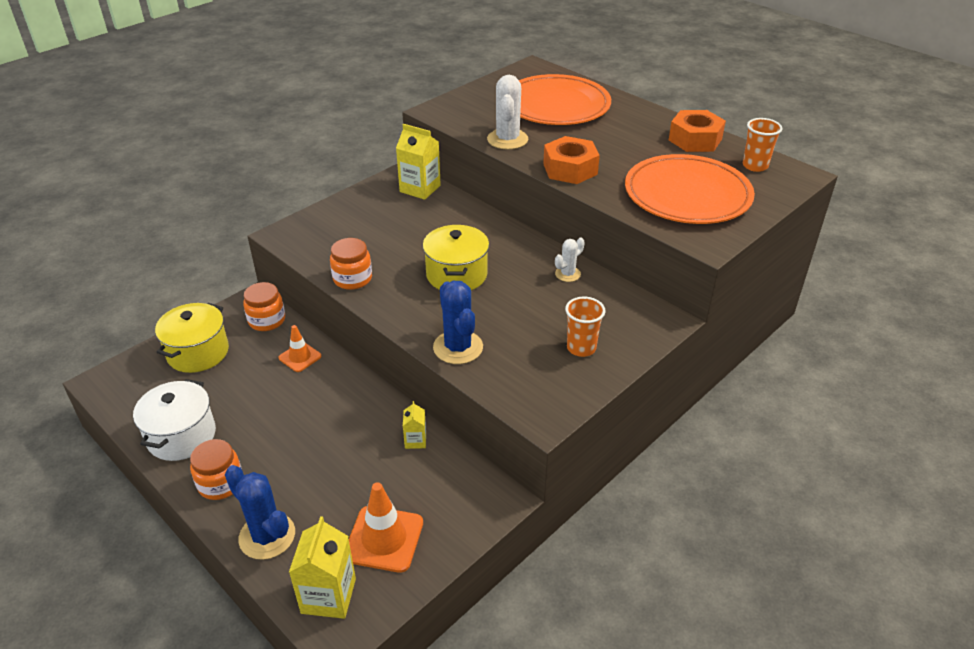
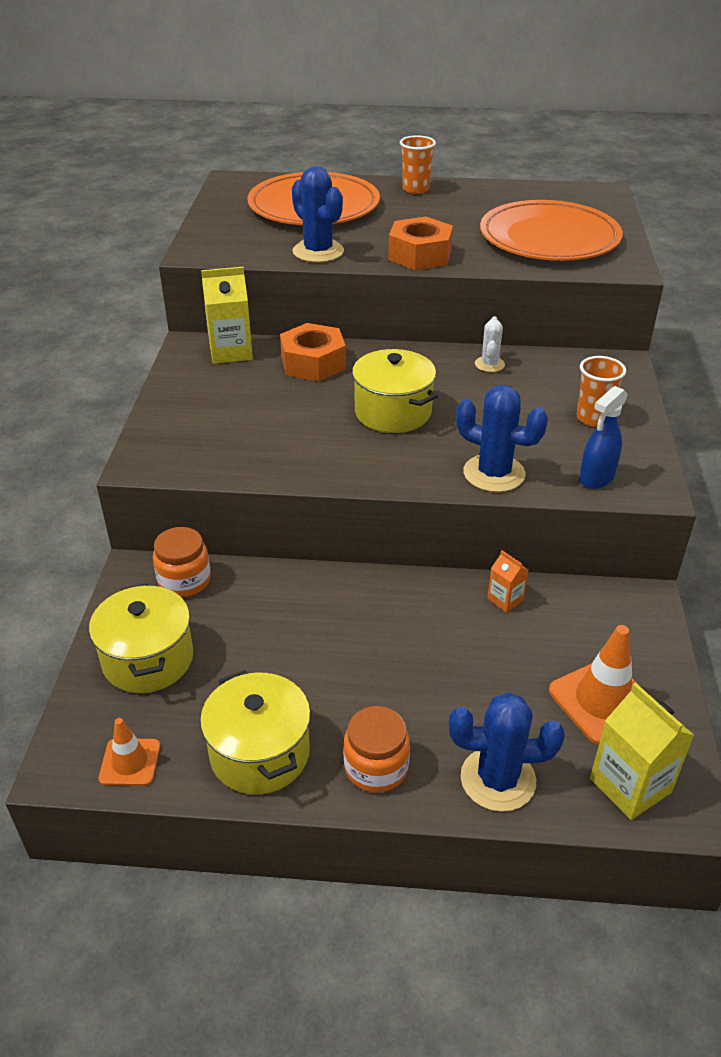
camera: 40 degrees left, 0 degrees up
white pot [133,379,216,461] -> yellow pot [200,670,311,795]
orange traffic cone [279,325,322,372] -> orange traffic cone moved to [98,718,160,786]
orange jar [330,238,372,290] -> none
yellow carton [403,401,426,449] -> orange carton [487,550,528,613]
white cactus [487,75,528,150] -> blue cactus [292,166,344,263]
orange nut [669,110,726,152] -> orange nut moved to [280,323,346,382]
orange cup [743,118,782,172] -> orange cup moved to [400,135,436,194]
none -> blue spray bottle [580,386,628,489]

